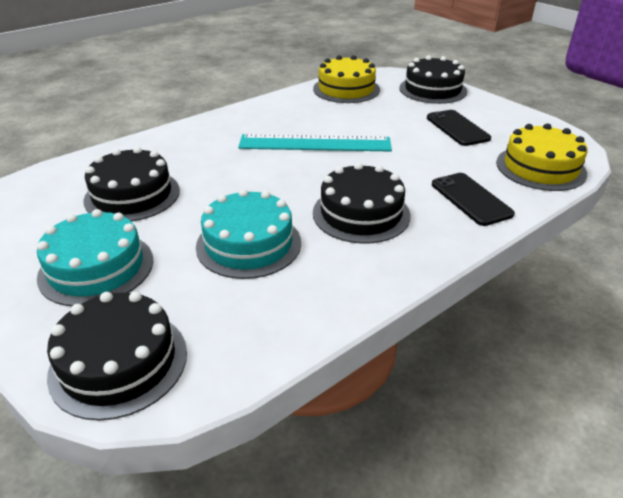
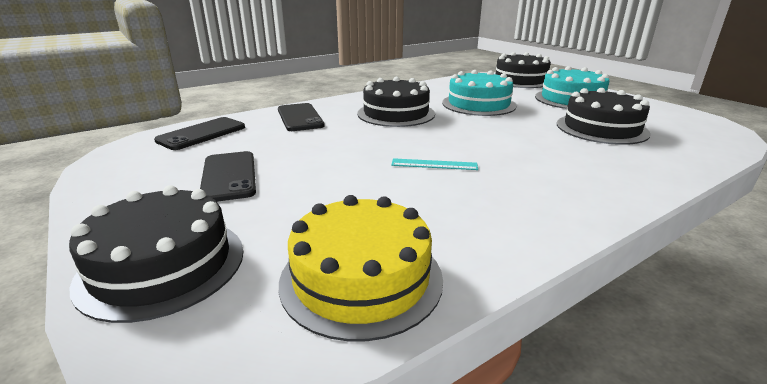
camera: 175 degrees left, 10 degrees down
turquoise ruler [238,134,392,151] -> turquoise ruler [391,158,478,170], size x0.44
yellow cake [496,124,587,191] -> black phone [154,117,245,150]

